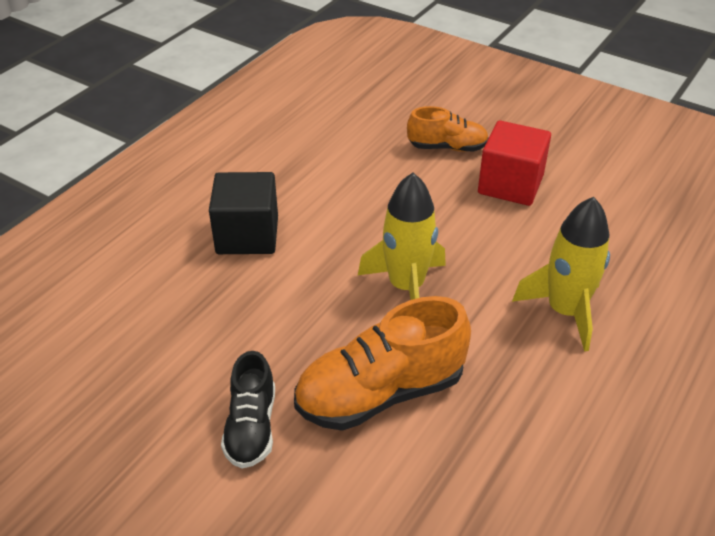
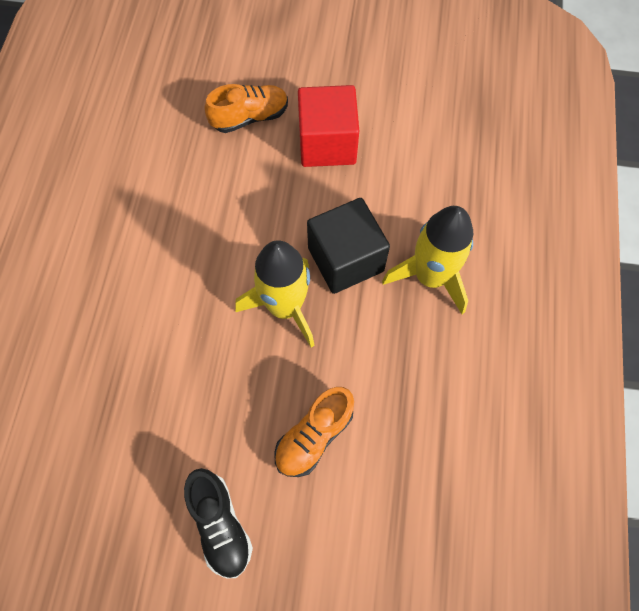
camera: 25 degrees left, 25 degrees up
black cube [209,172,278,254] -> black cube moved to [307,198,390,294]
orange shoe [294,296,471,431] -> orange shoe [274,387,354,477], size x0.60

